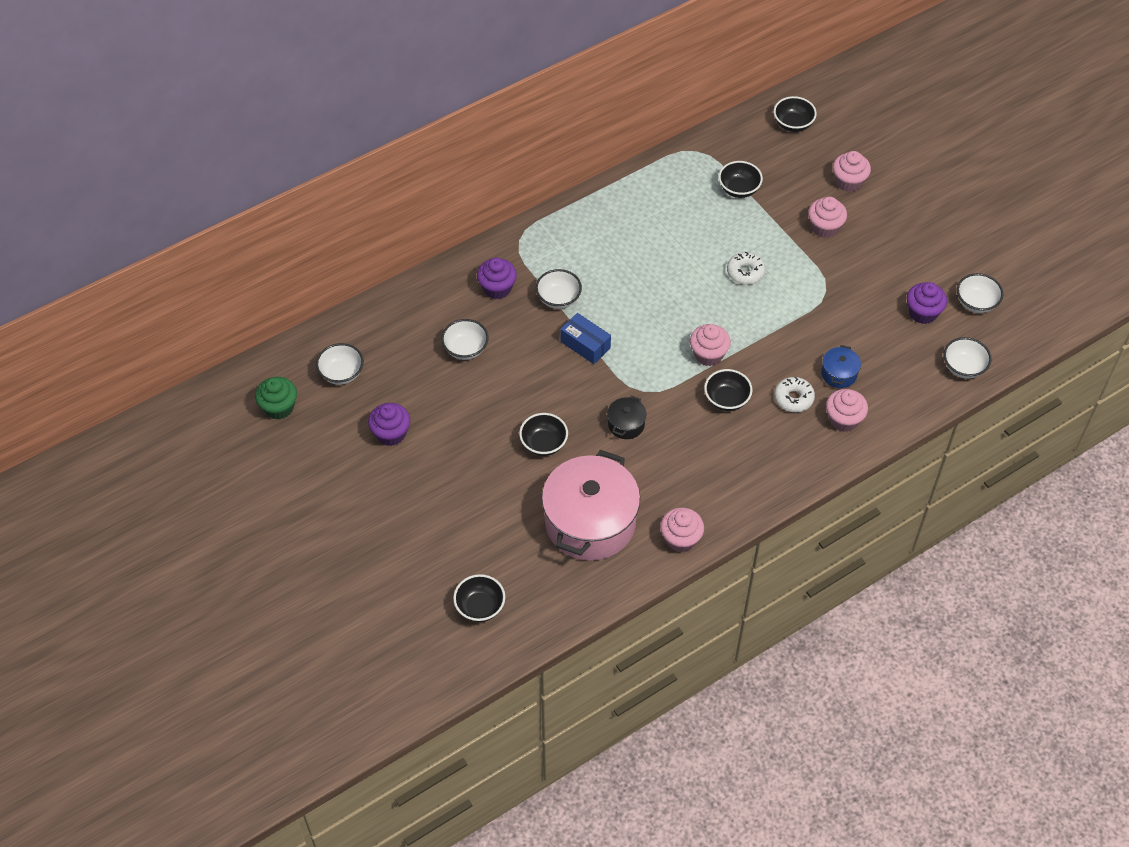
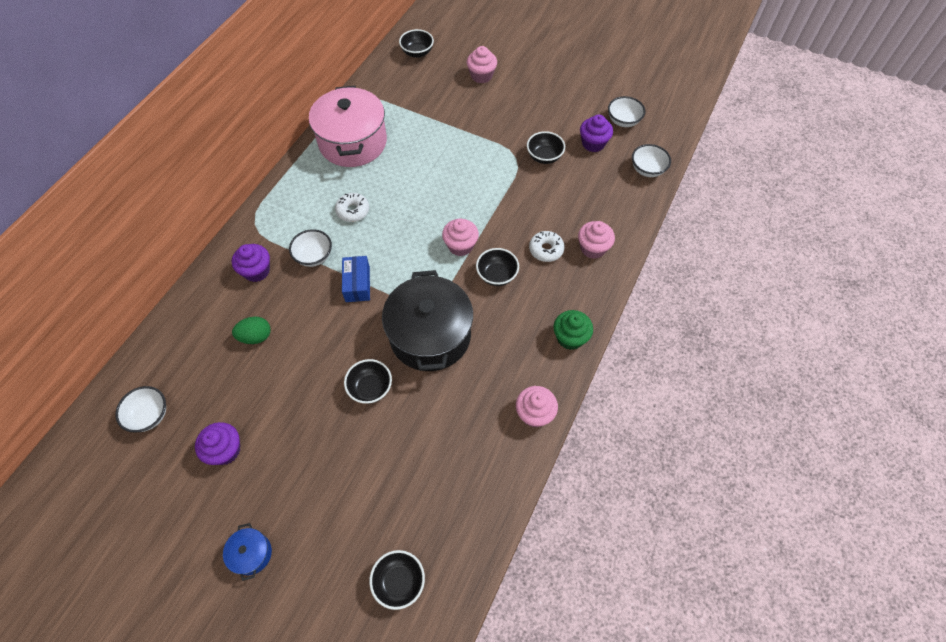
camera: 30 degrees left, 5 degrees up
green cupcake [255,377,297,420] -> green cupcake moved to [553,310,593,350]
white bowl [441,319,488,360] -> green egg [232,316,271,344]
pink pot [542,450,640,561] -> pink pot moved to [309,86,387,167]
blue box [560,313,611,364] -> blue box turned 75 degrees clockwise [342,256,370,302]
black pot [607,395,647,439] -> black pot [382,270,473,371], size x2.39
black bowl [718,161,763,198] -> black bowl moved to [527,131,565,164]
white donut [727,252,765,285] -> white donut moved to [335,193,369,222]
pink cupcake [808,197,847,238] -> none
blue pot [821,345,861,388] -> blue pot moved to [223,523,272,581]

